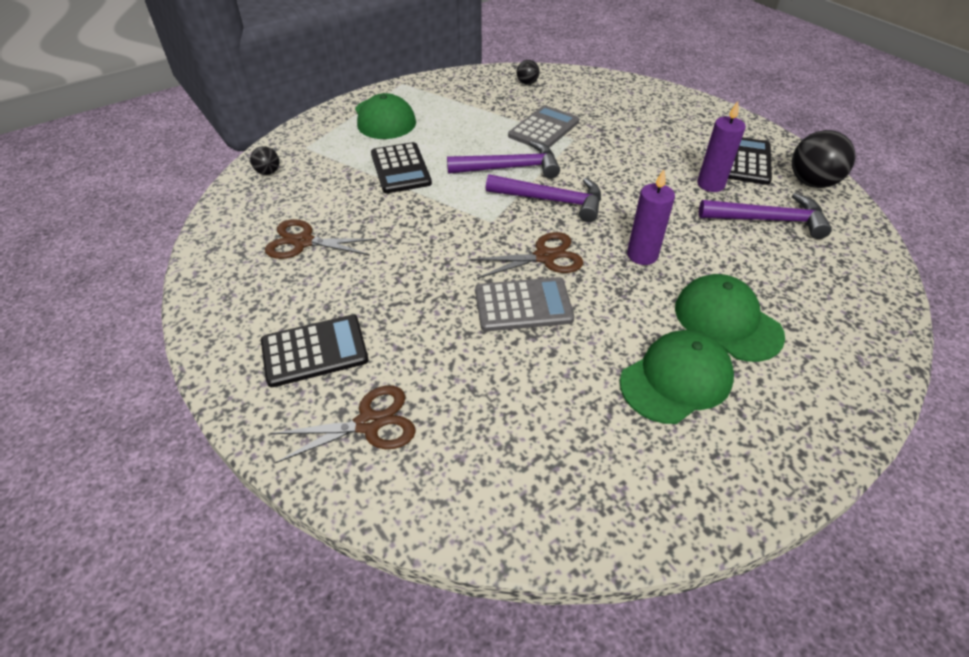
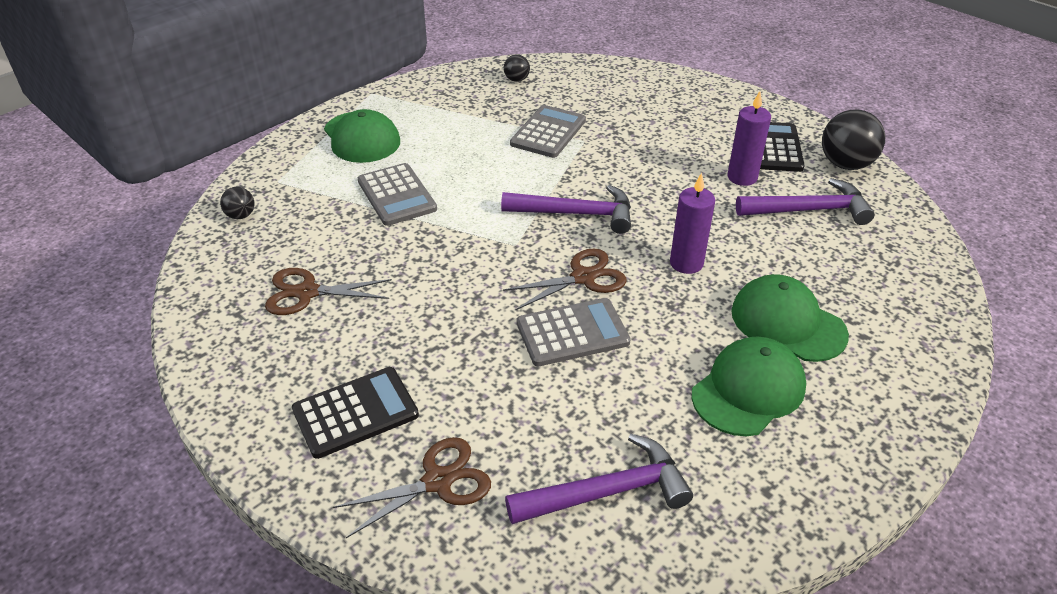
camera: 10 degrees left, 5 degrees down
black calculator [371,142,432,193] -> grey calculator [358,163,437,226]
purple hammer [447,141,560,179] -> purple hammer moved to [505,434,693,524]

